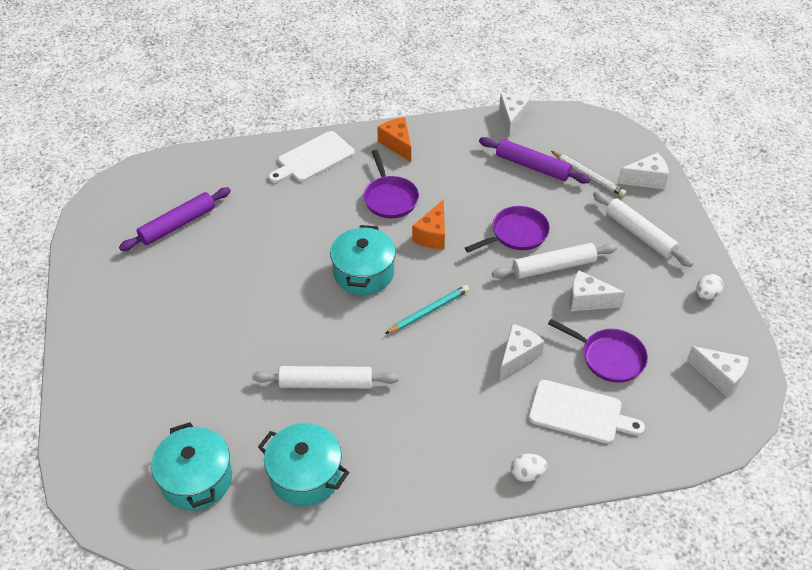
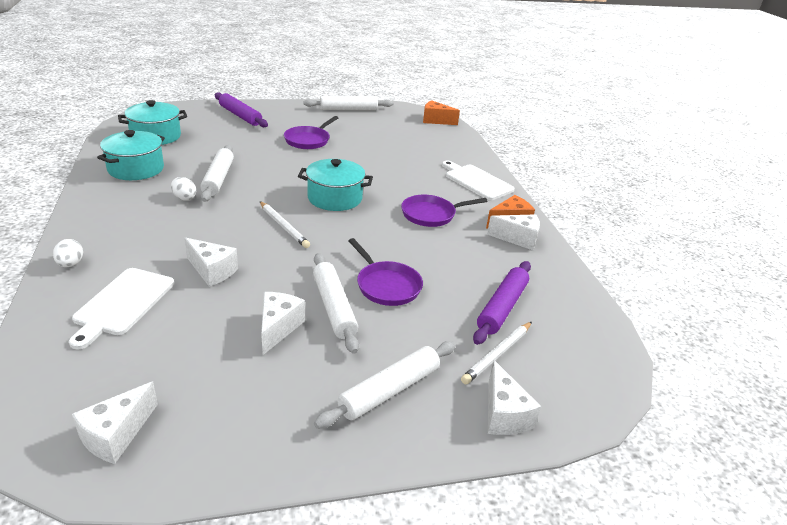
camera: 85 degrees right, 15 degrees down
purple rolling pin [119,187,231,251] -> purple rolling pin moved to [214,92,268,127]
turquoise pencil [385,285,469,334] -> white pencil [260,201,310,248]
orange cheese [412,199,445,250] -> orange cheese moved to [423,100,460,125]
white cheese [499,94,531,137] -> white cheese moved to [487,214,540,250]
purple pan [548,319,648,383] -> purple pan moved to [284,116,338,149]
white egg [696,274,723,300] -> white egg moved to [171,177,196,201]
none -> white rolling pin [304,96,393,110]

